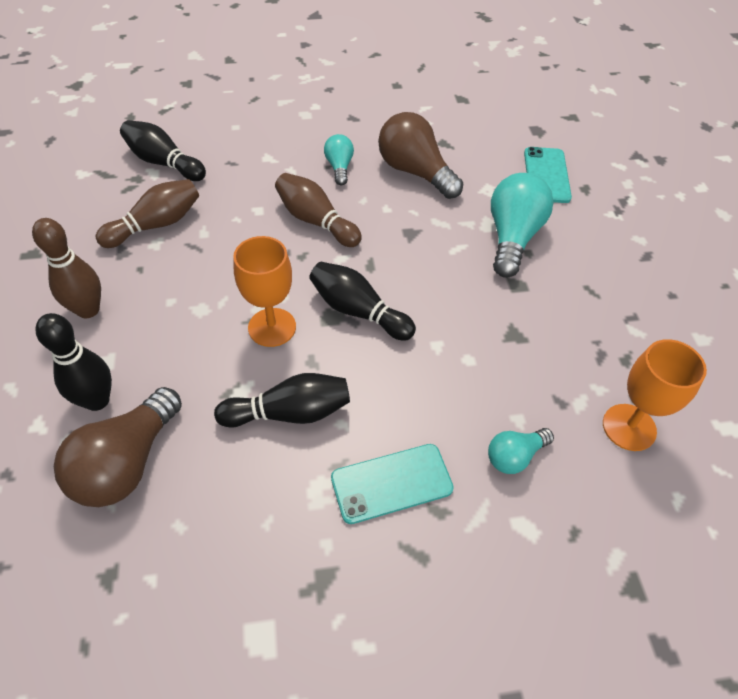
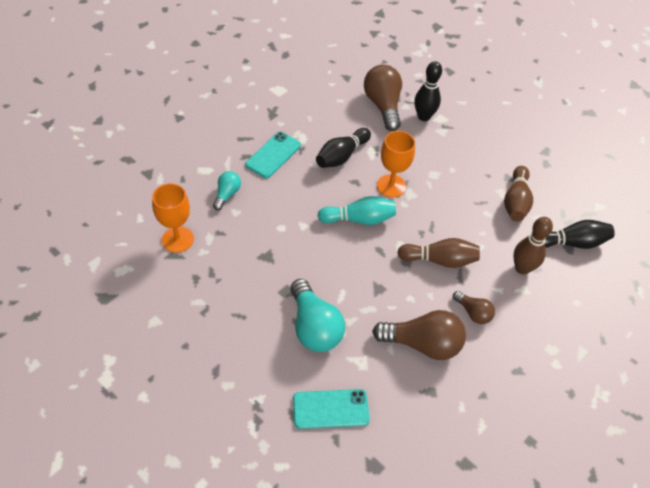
camera: 140 degrees right, 0 degrees up
brown bowling pin [32,218,101,318] -> brown bowling pin moved to [513,217,553,275]
black bowling pin [309,262,416,341] -> turquoise bowling pin [318,196,396,225]
turquoise light bulb [324,134,354,185] -> brown light bulb [453,291,495,324]
turquoise phone [524,147,572,203] -> turquoise phone turned 60 degrees counterclockwise [293,389,370,429]

